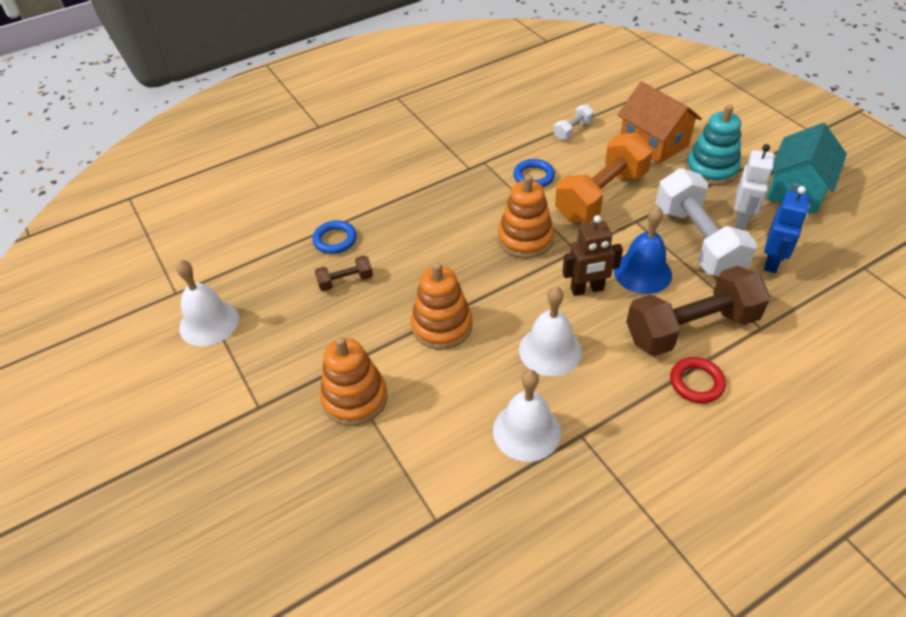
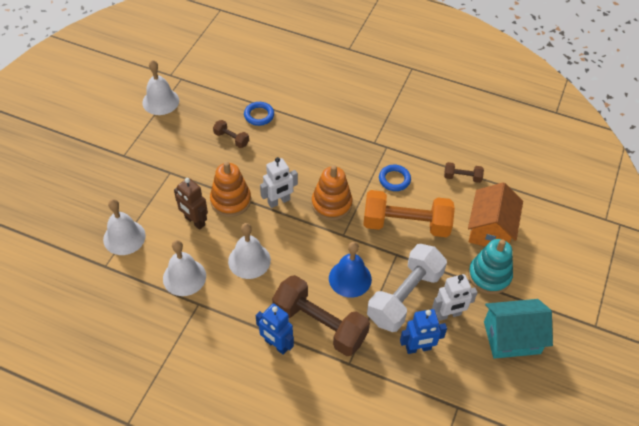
camera: 50 degrees right, 5 degrees up
orange stacking toy [320,337,387,426] -> none
white dumbbell [554,104,594,140] -> brown dumbbell [444,162,484,183]
brown robot [562,215,623,296] -> brown robot moved to [174,178,208,230]
red ring [670,357,726,403] -> blue robot [256,304,294,355]
none -> white bell [103,199,146,255]
none -> white robot [260,157,298,208]

